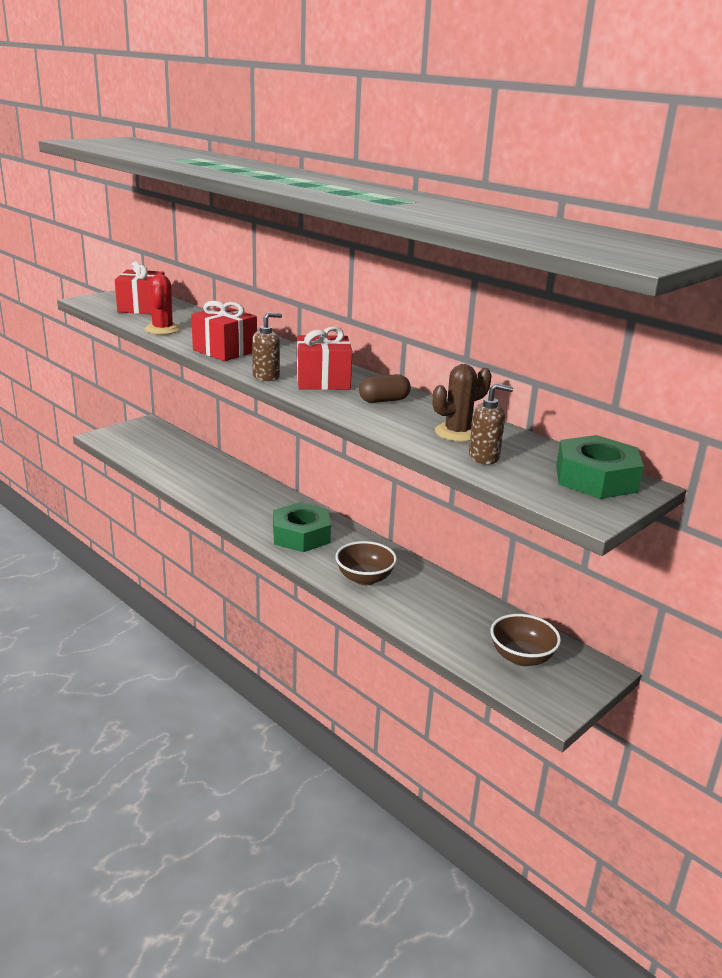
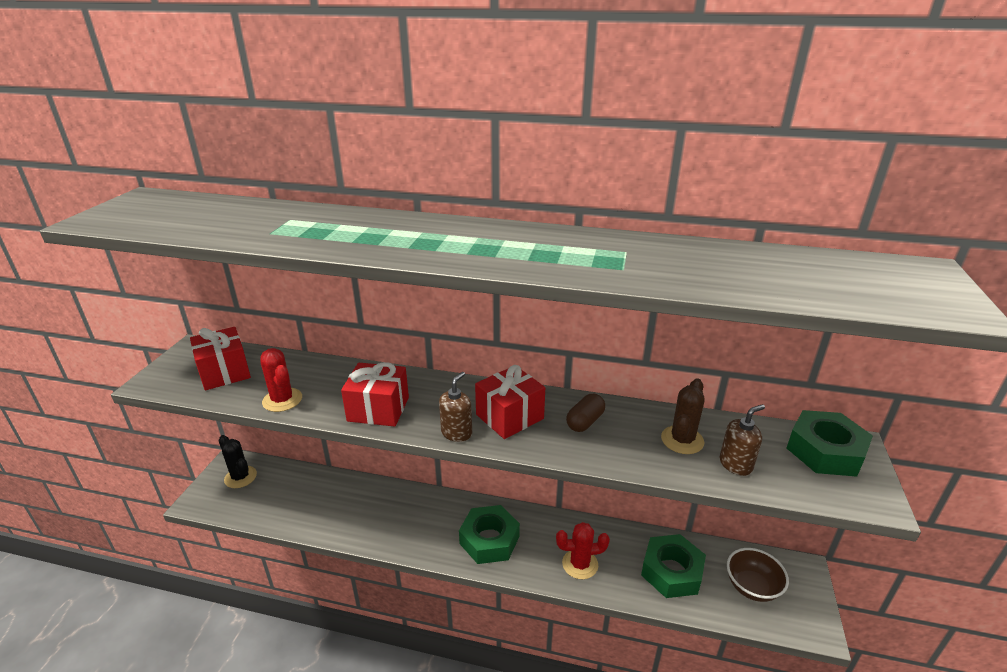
camera: 30 degrees left, 5 degrees up
brown bowl [335,541,397,585] -> red cactus [556,522,610,579]
none -> black cactus [219,435,257,488]
none -> green nut [641,534,706,598]

